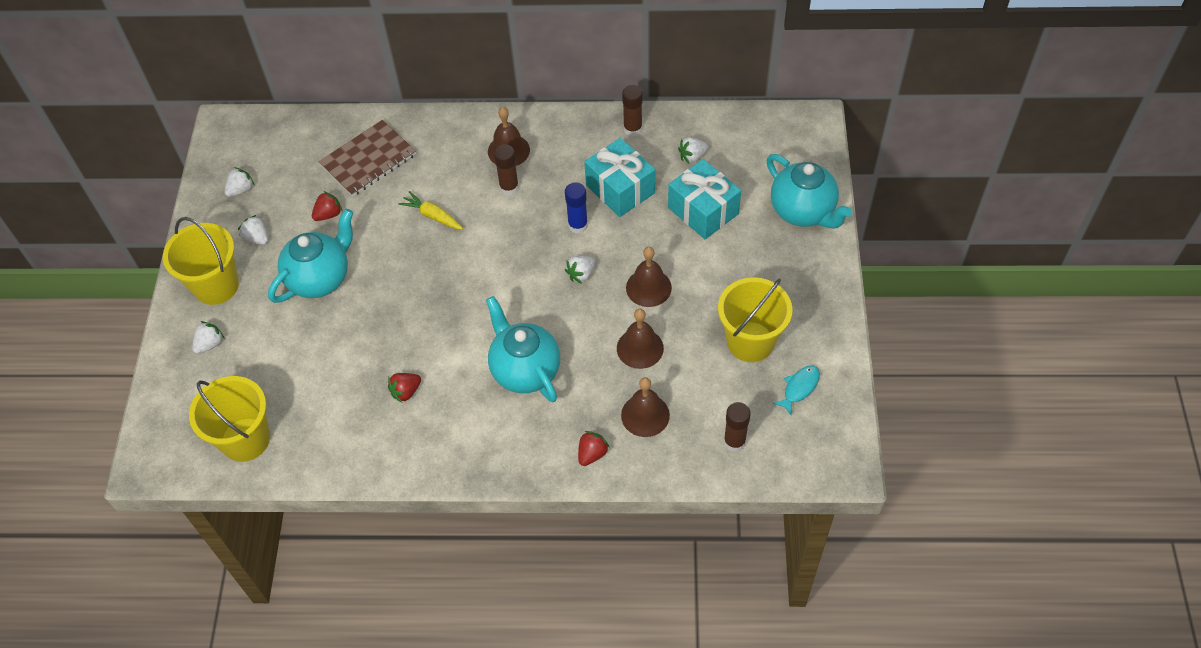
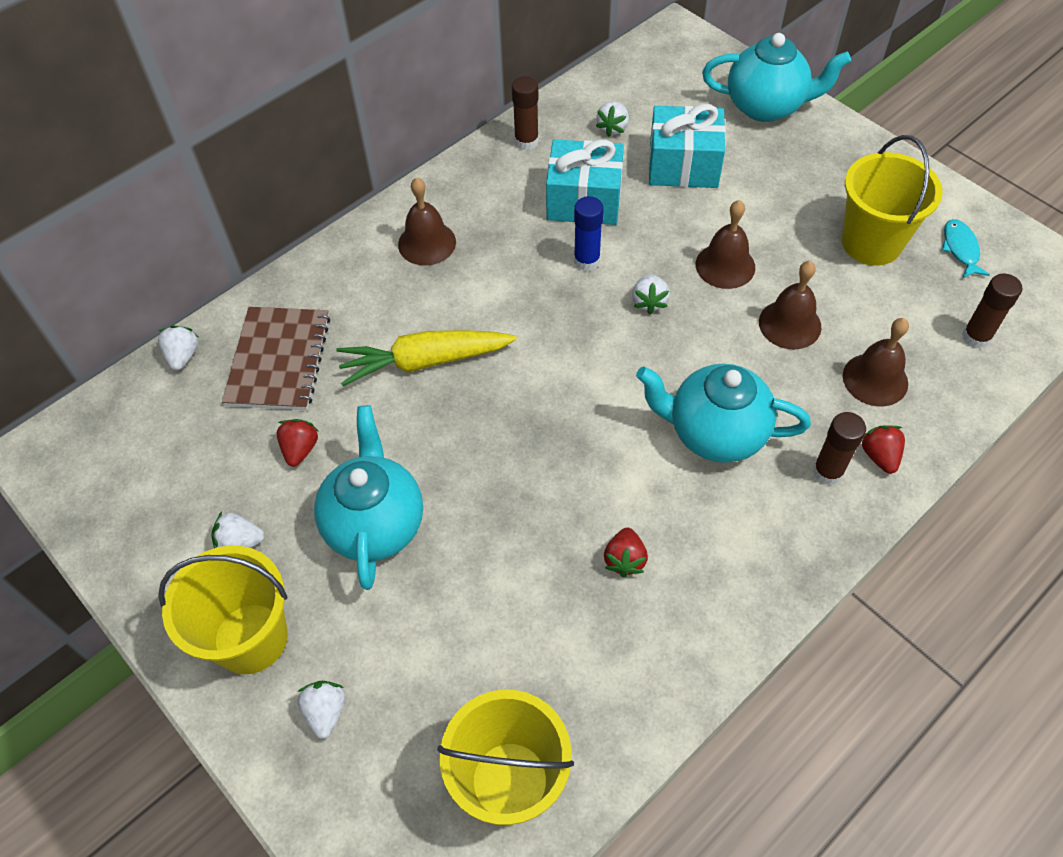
camera: 45 degrees left, 0 degrees up
white strawberry [224,167,255,197] -> white strawberry moved to [158,326,198,371]
yellow carrot [398,191,463,230] -> yellow carrot [336,330,517,386], size x1.67
brown glue stick [494,144,519,196] -> brown glue stick moved to [812,412,866,486]

